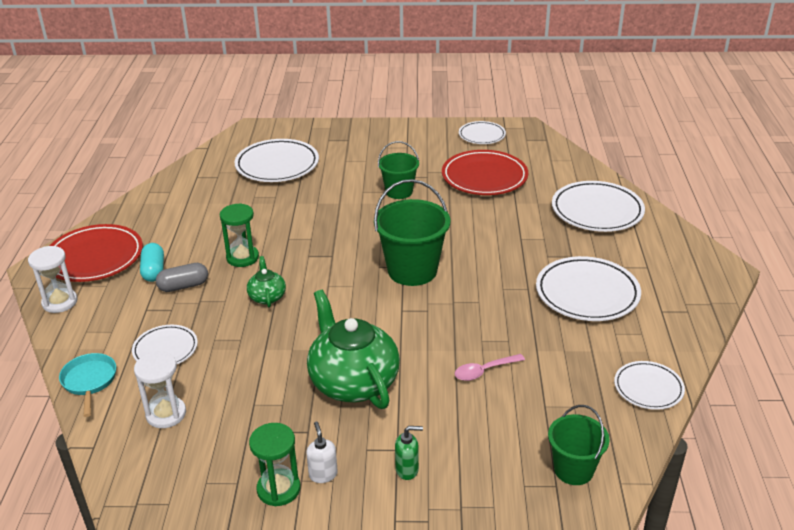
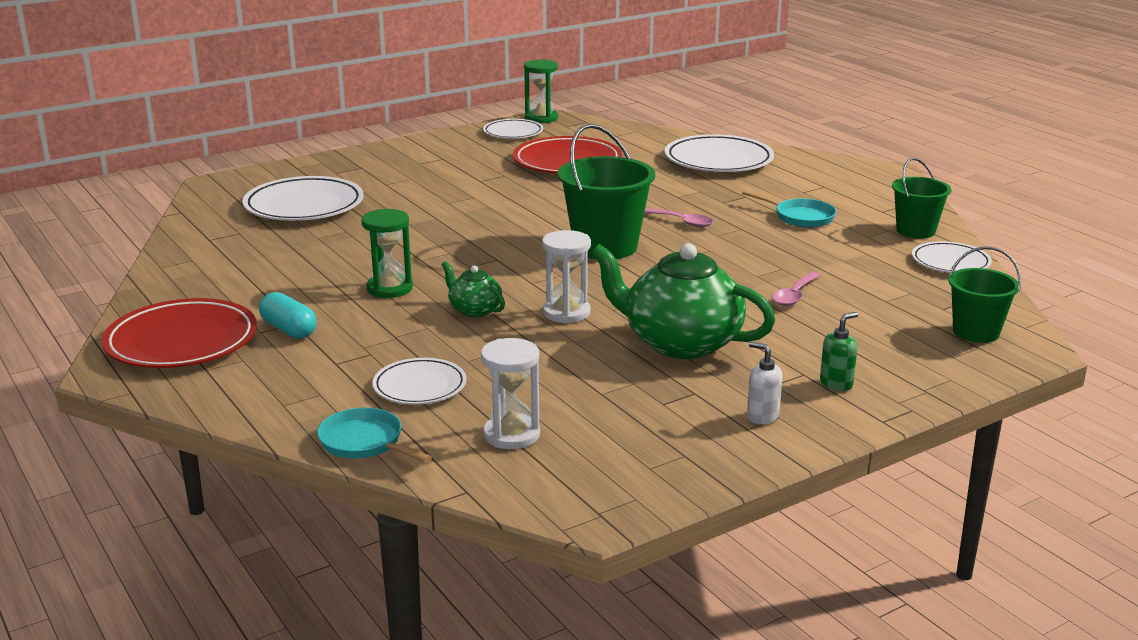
camera: 35 degrees left, 10 degrees down
white hourglass [28,246,77,313] -> white hourglass moved to [542,230,591,323]
grey capsule [156,263,208,292] -> none
green hourglass [249,423,300,506] -> green hourglass moved to [524,59,558,123]
green bucket [378,141,419,199] -> green bucket moved to [892,158,951,239]
white plate [536,256,641,321] -> turquoise pan [742,190,836,228]
none -> pink spoon [644,208,713,227]

